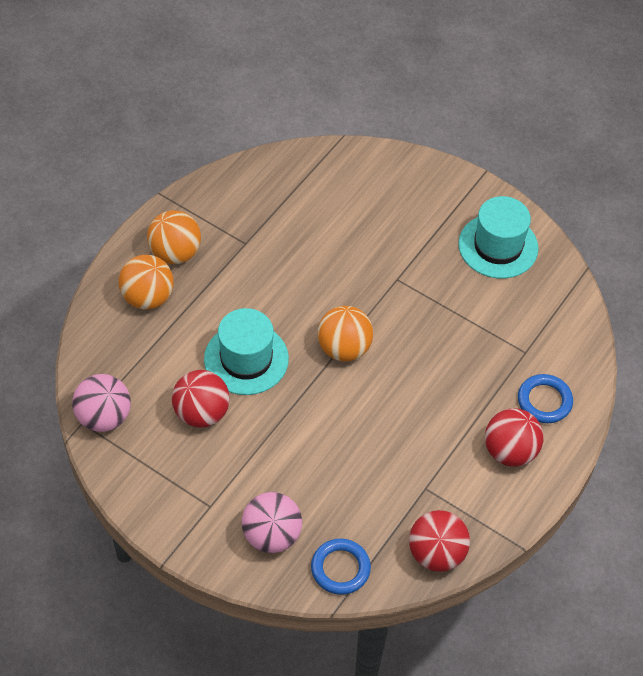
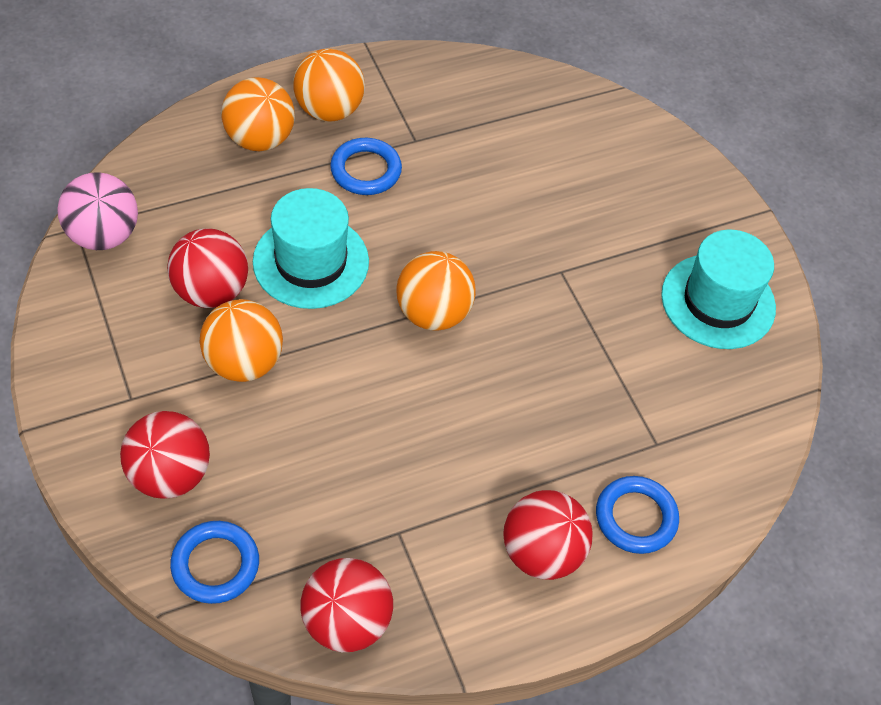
camera: 30 degrees right, 0 degrees up
pink ball [242,492,302,553] -> red ball [120,411,210,499]
none -> orange ball [200,299,283,382]
none -> blue ring [330,138,402,195]

